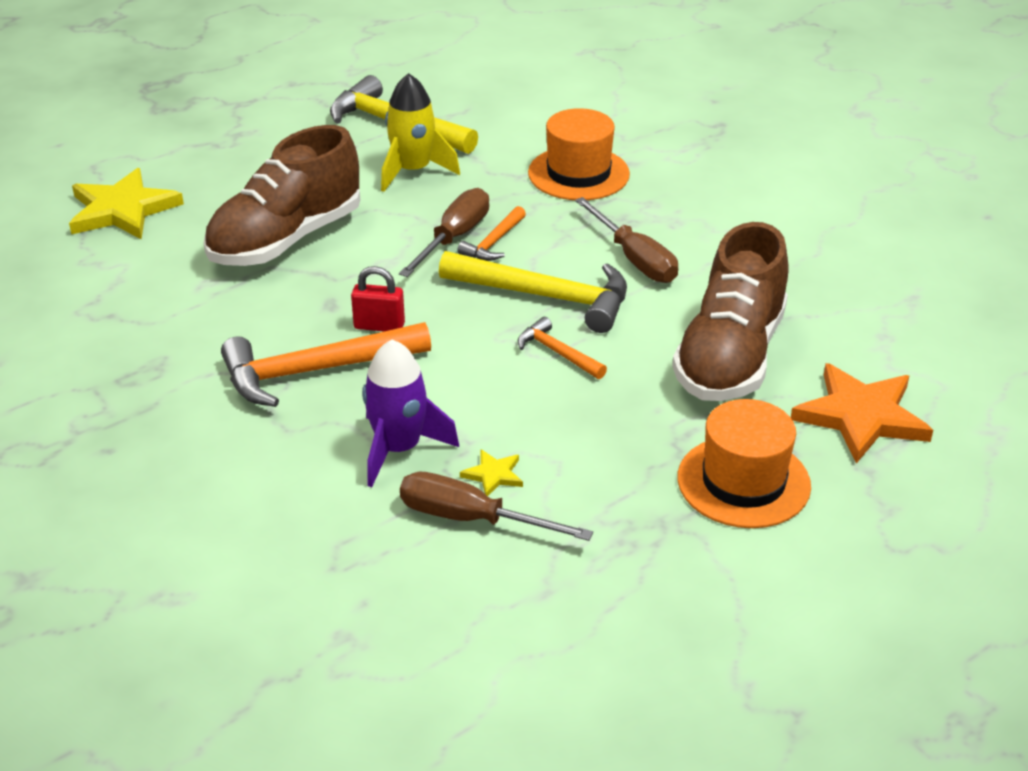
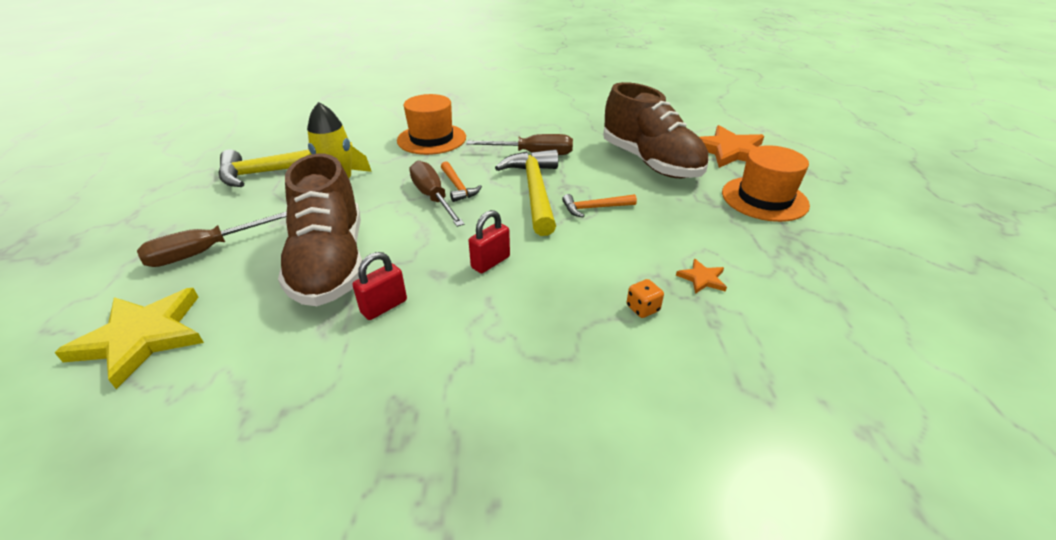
camera: 55 degrees left, 0 degrees up
orange hammer [221,322,431,407] -> none
purple rocket [362,340,459,487] -> orange dice [627,279,664,318]
brown screwdriver [400,472,593,541] -> brown screwdriver moved to [137,212,287,267]
yellow hammer [439,251,627,333] -> yellow hammer turned 60 degrees counterclockwise [495,149,558,236]
yellow star [460,449,523,496] -> orange star [676,259,727,294]
none -> red padlock [353,252,407,320]

